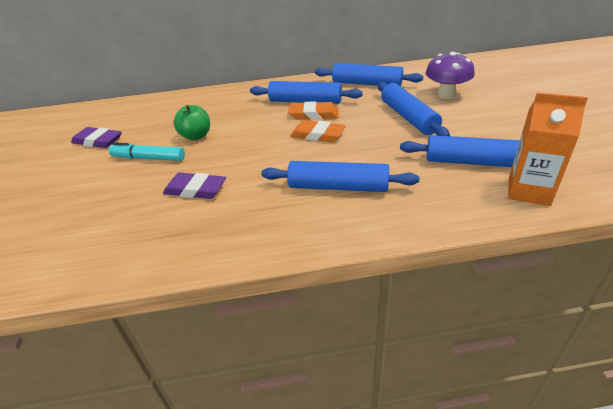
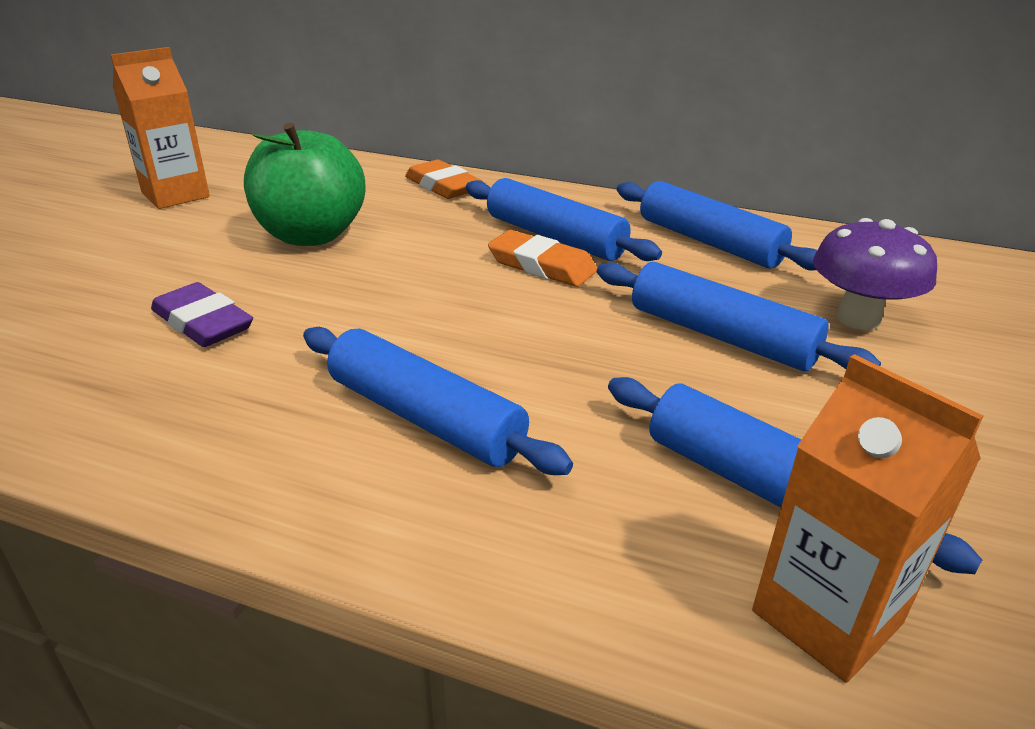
camera: 25 degrees right, 5 degrees down
purple eraser [71,127,122,148] -> orange carton [111,47,210,209]
turquoise marker [109,142,185,161] -> none
green apple [174,105,210,140] -> green apple [244,122,366,246], size x1.70
orange eraser [290,120,346,142] -> orange eraser moved to [405,160,483,199]
blue rolling pin [377,82,450,136] -> blue rolling pin turned 60 degrees counterclockwise [597,262,881,371]

